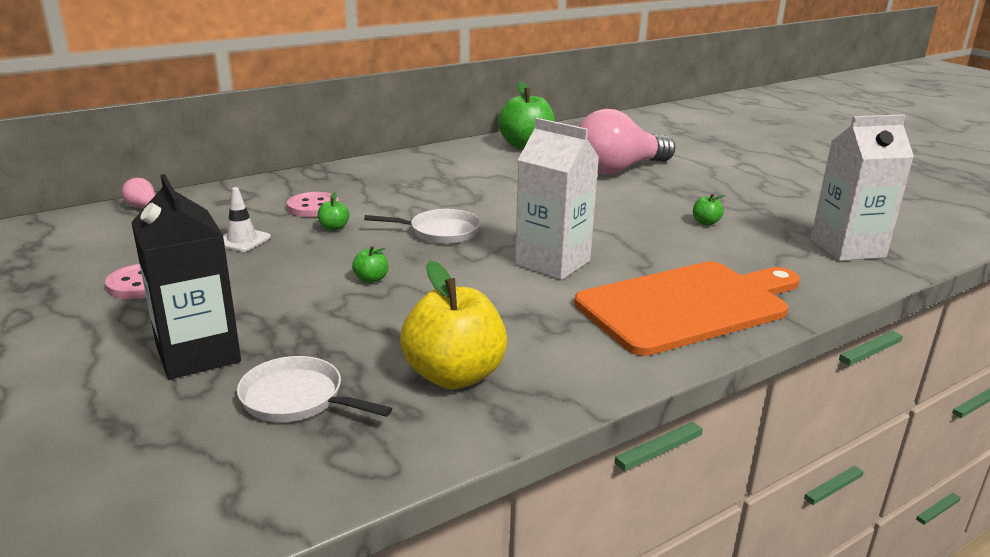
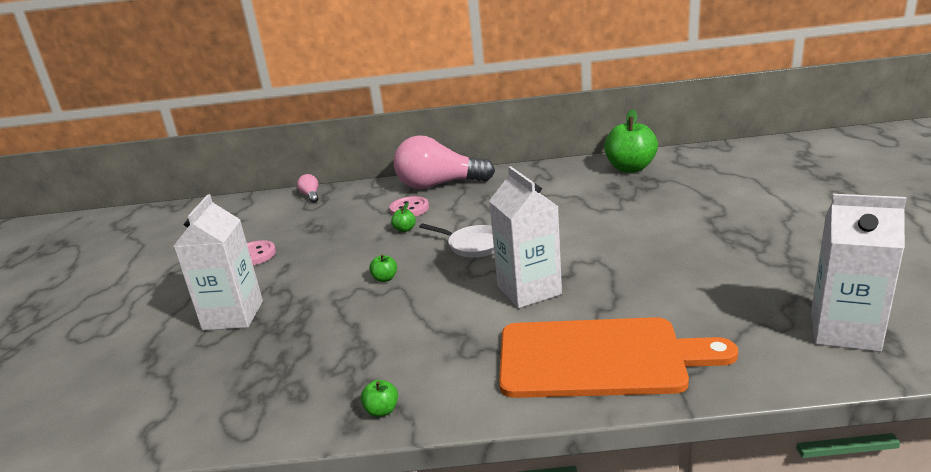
camera: 35 degrees right, 0 degrees up
black carton [131,174,241,380] -> white carton [173,194,263,330]
white traffic cone [223,187,271,252] -> none
white pan [237,356,392,422] -> none
yellow apple [400,260,507,389] -> none
pink light bulb [578,109,675,175] -> pink light bulb moved to [394,135,495,189]
green apple [693,194,725,225] -> green apple moved to [361,380,398,417]

